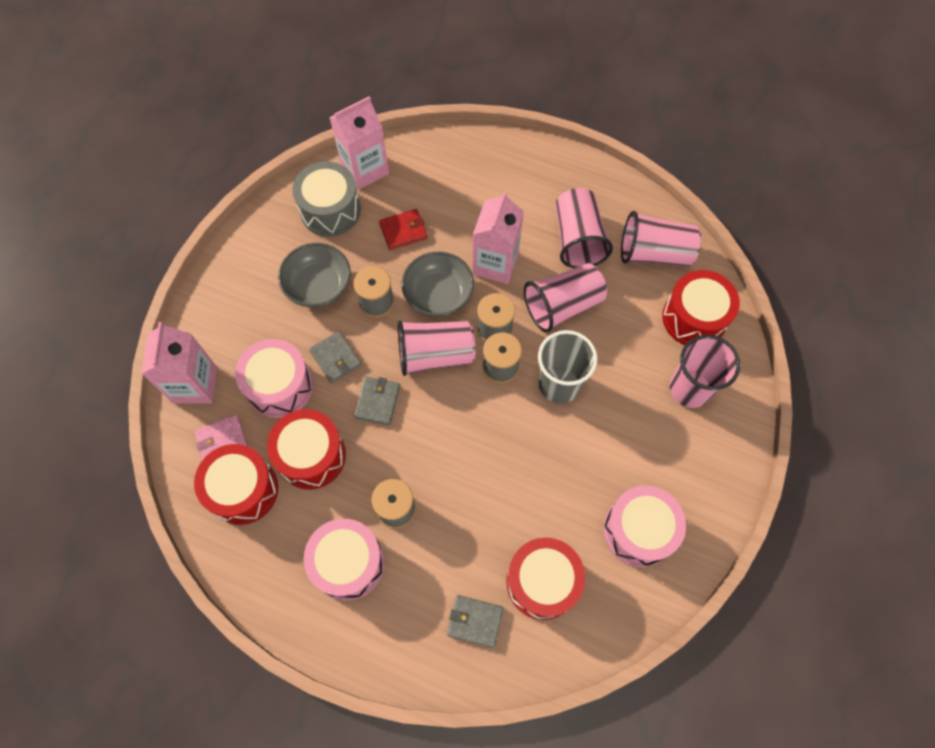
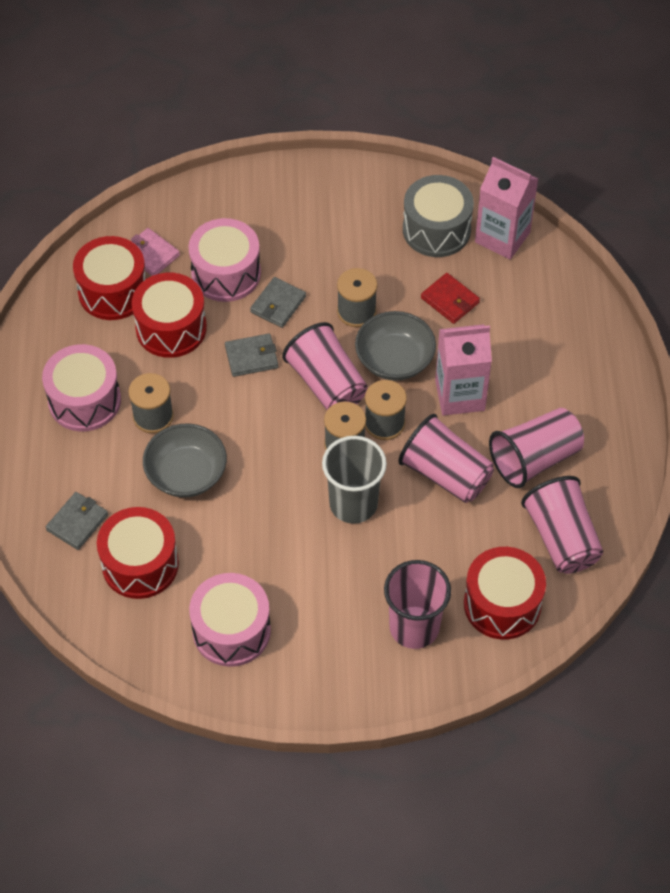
camera: 65 degrees right, 10 degrees down
pink carton [141,322,217,403] -> none
grey bowl [278,243,351,308] -> grey bowl moved to [143,423,227,497]
grey wallet [447,595,503,648] -> grey wallet turned 45 degrees clockwise [46,492,108,550]

